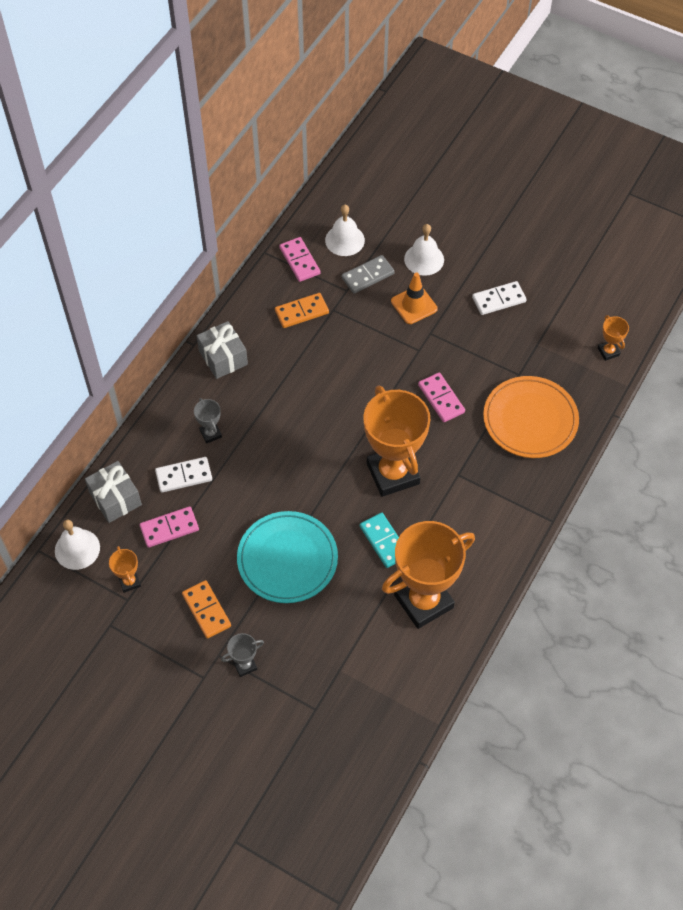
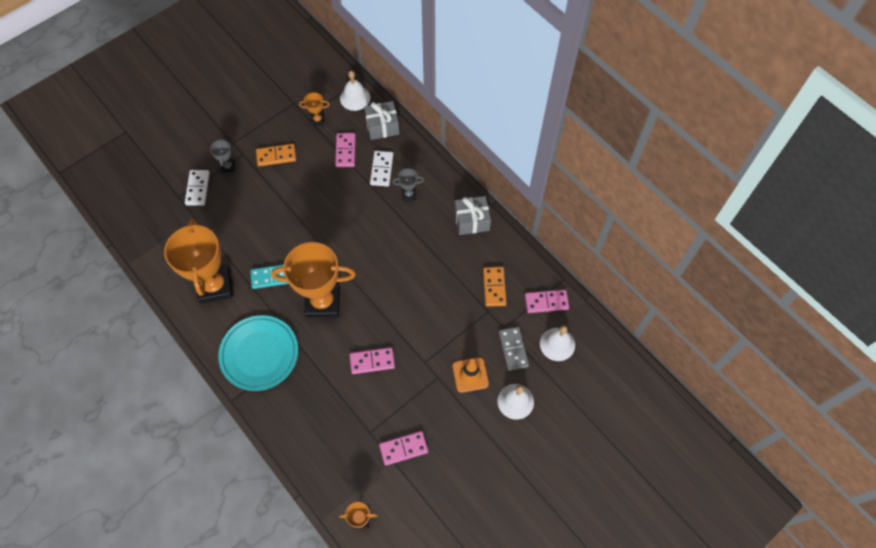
camera: 110 degrees right, 5 degrees up
turquoise plate [237,511,338,603] -> turquoise plate moved to [218,315,298,391]
white domino [472,281,527,315] -> white domino moved to [185,170,210,205]
orange plate [483,376,579,458] -> none
none -> pink domino [379,431,428,466]

